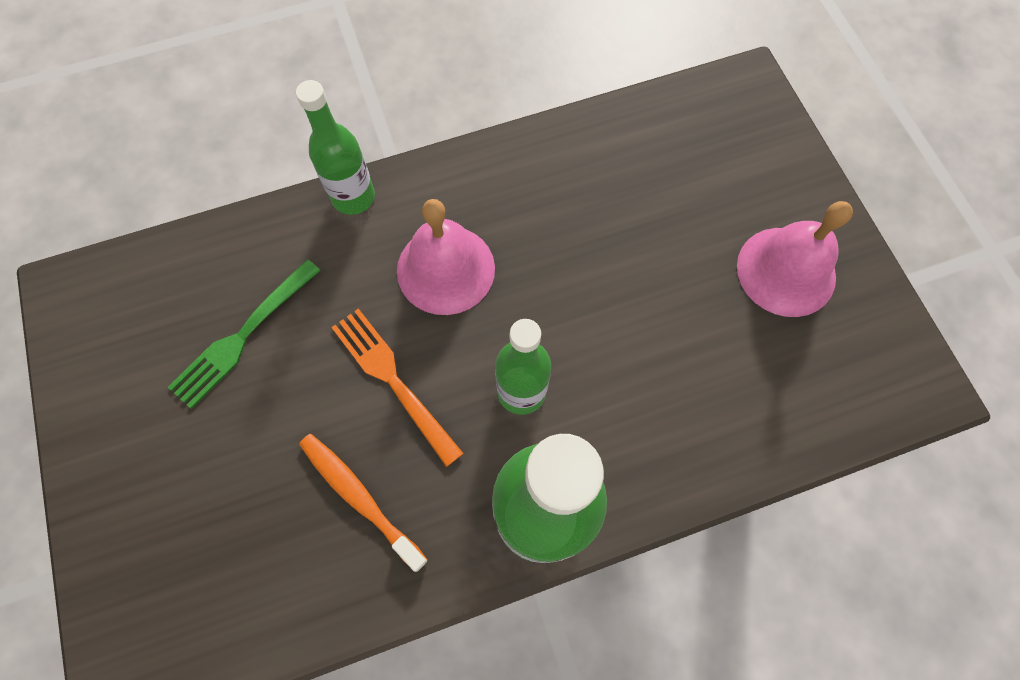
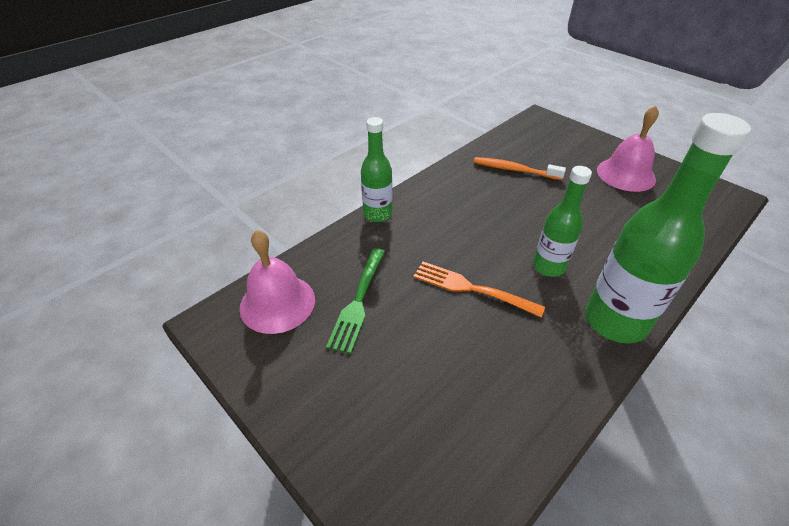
camera: 25 degrees left, 25 degrees down
orange toothbrush [299,434,428,572] -> orange toothbrush moved to [474,157,566,180]
pink bell [397,199,495,315] -> pink bell moved to [239,230,315,334]

